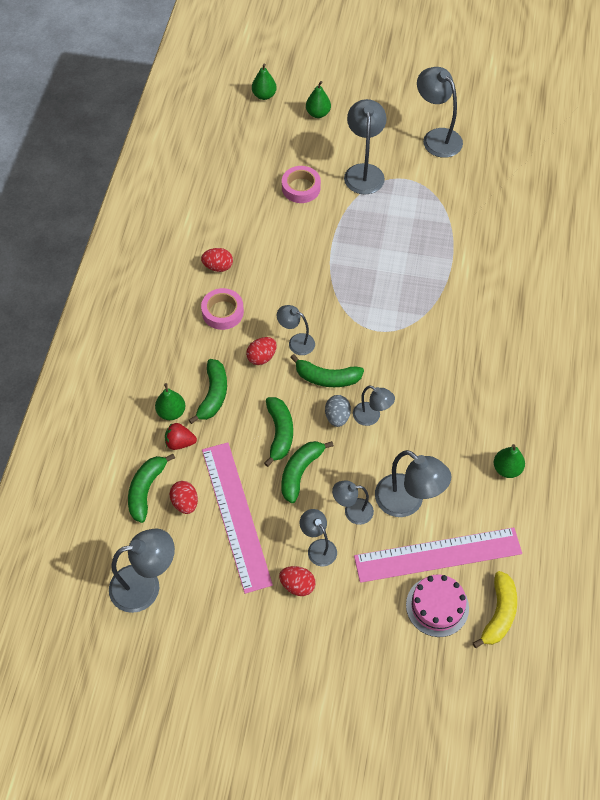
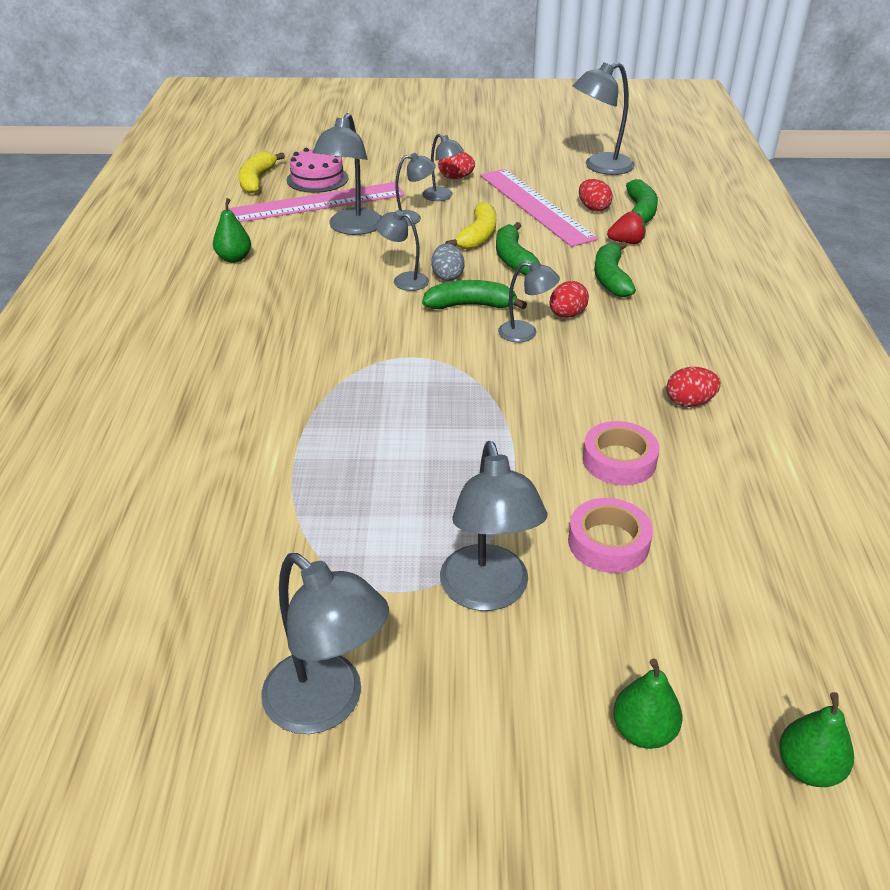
camera: 170 degrees right, 20 degrees down
green pear [155,383,185,420] -> none
pink tape [201,288,244,330] -> pink tape moved to [582,421,659,485]
green banana [281,441,334,503] -> yellow banana [445,202,497,249]
grey lamp [375,450,452,517] -> grey lamp turned 105 degrees counterclockwise [312,113,382,235]

